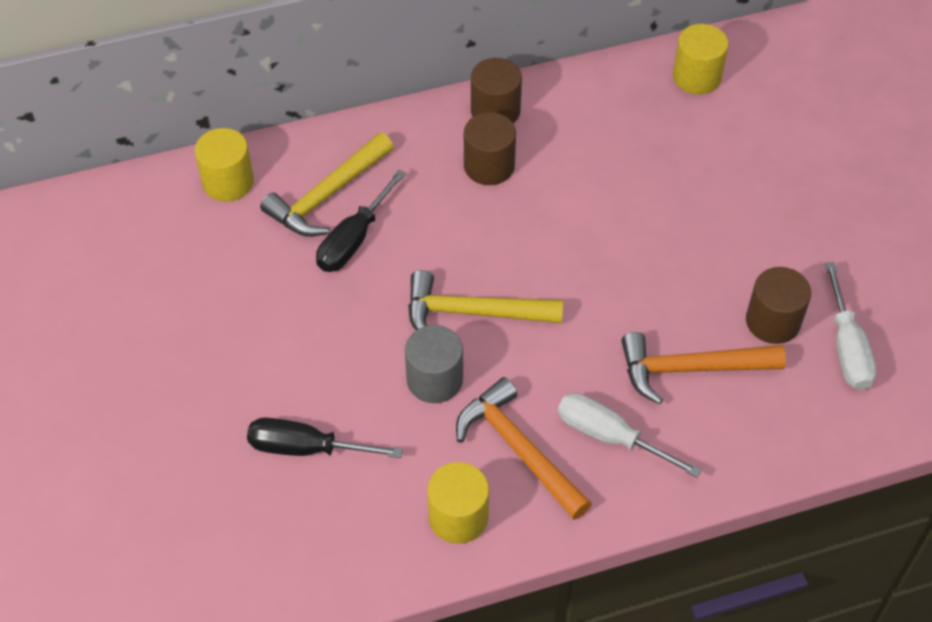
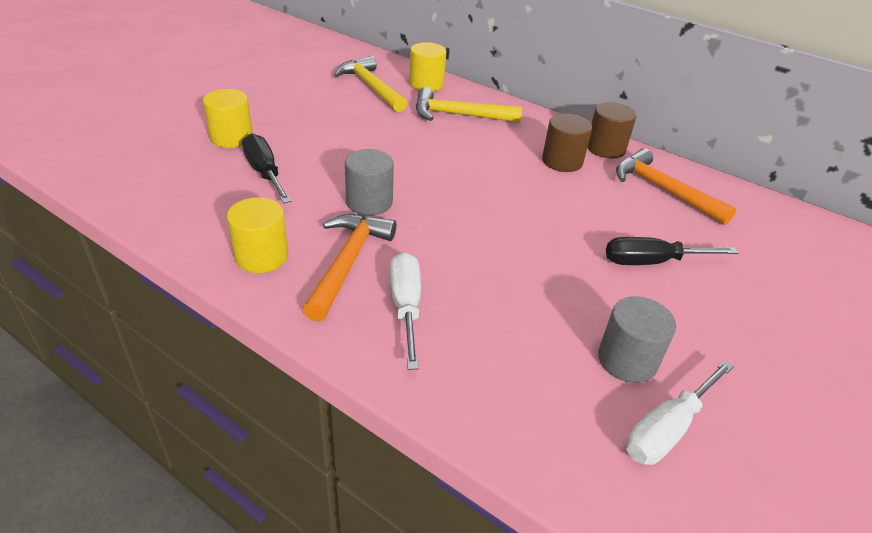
camera: 50 degrees right, 15 degrees down
black screwdriver [316,170,406,272] -> black screwdriver moved to [606,237,738,265]
yellow hammer [408,270,563,330] -> yellow hammer moved to [334,56,407,112]
orange hammer [621,332,786,405] -> orange hammer moved to [616,148,736,225]
yellow cylinder [673,24,729,94] -> yellow cylinder moved to [203,89,253,148]
brown cylinder [746,267,811,344] -> grey cylinder [598,296,676,383]

